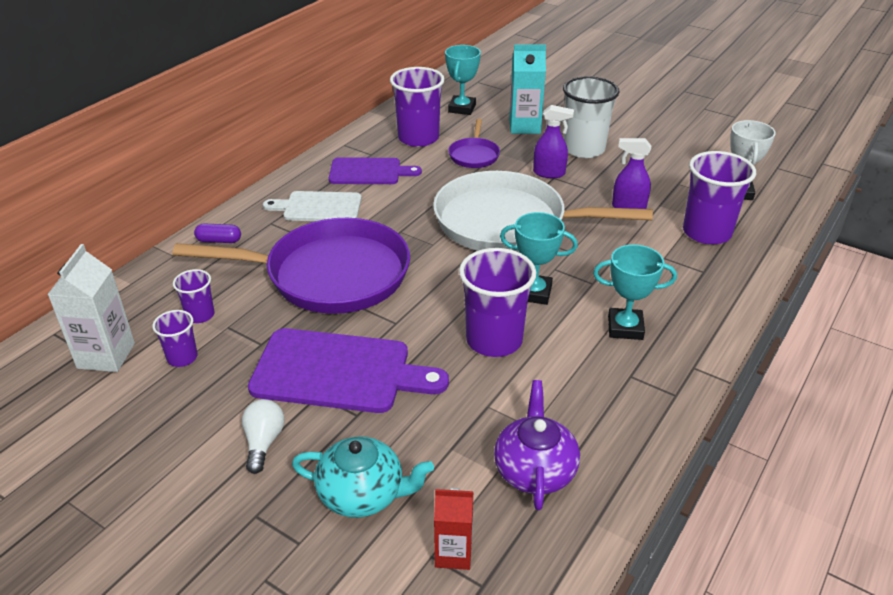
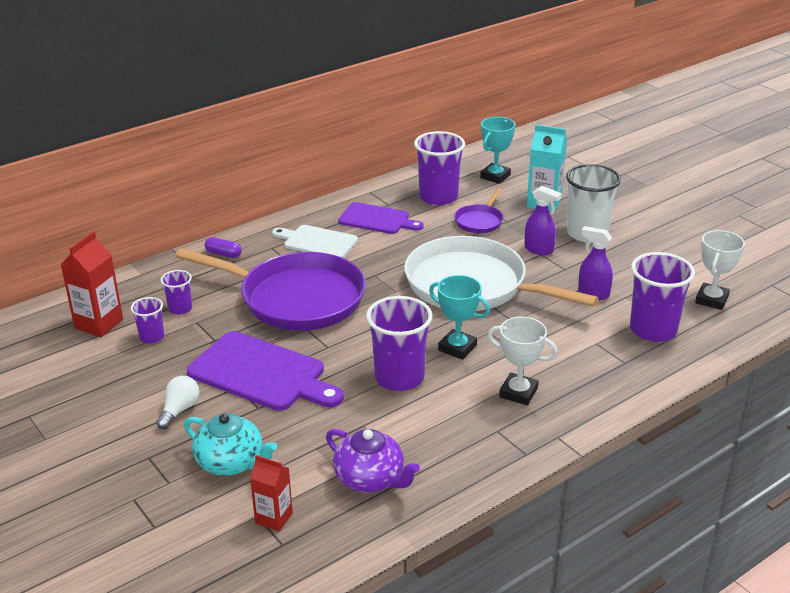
camera: 20 degrees right, 5 degrees down
white carton [47,244,135,372] -> red carton [60,231,123,337]
purple teapot [494,380,580,510] -> purple teapot turned 105 degrees clockwise [326,429,420,493]
turquoise trophy [593,245,677,340] -> white trophy [488,317,558,405]

